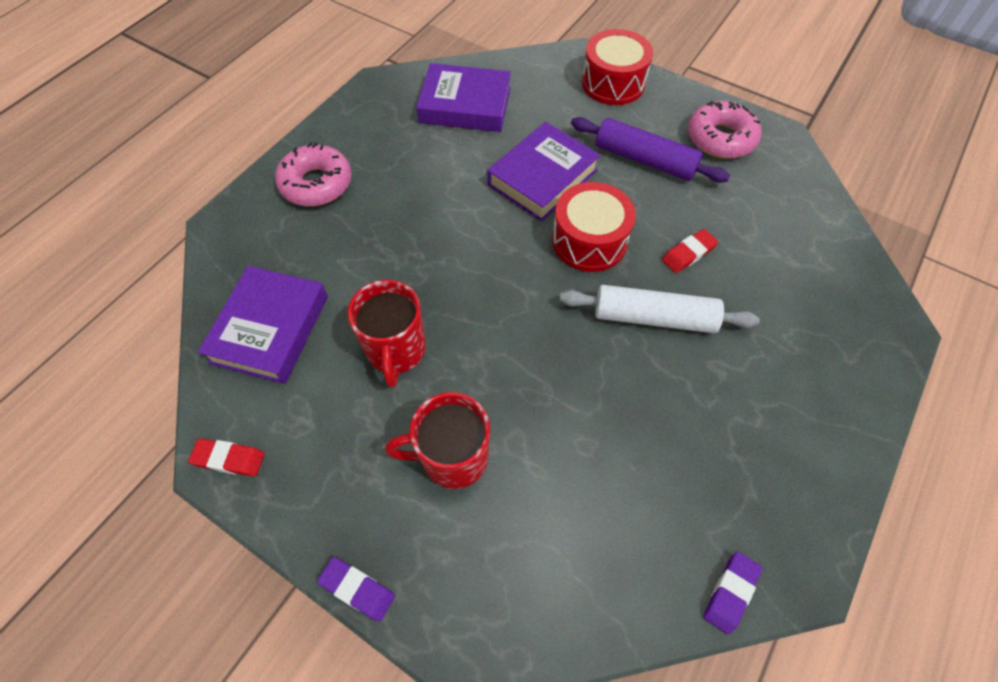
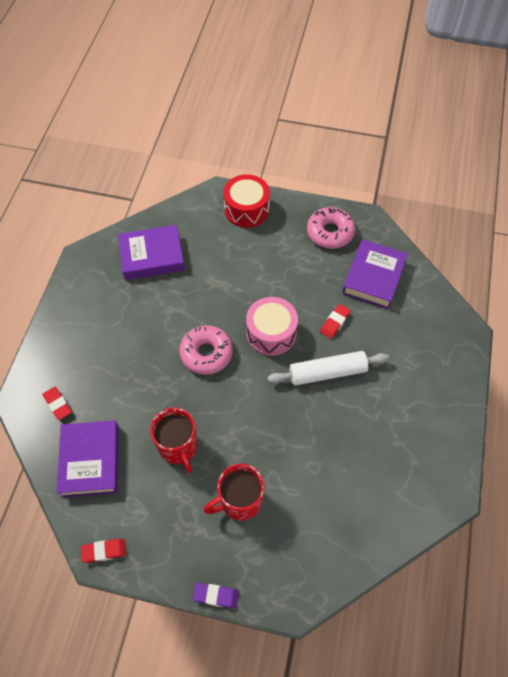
camera: 20 degrees left, 0 degrees up
pink donut [275,143,352,206] -> pink donut moved to [179,325,233,375]
purple book [487,122,601,221] -> purple book moved to [342,240,408,309]
red drum [552,182,636,272] -> pink drum [246,297,298,356]
purple rolling pin [571,117,730,183] -> none
purple eraser [703,552,762,635] -> none
none -> red eraser [42,387,72,420]

